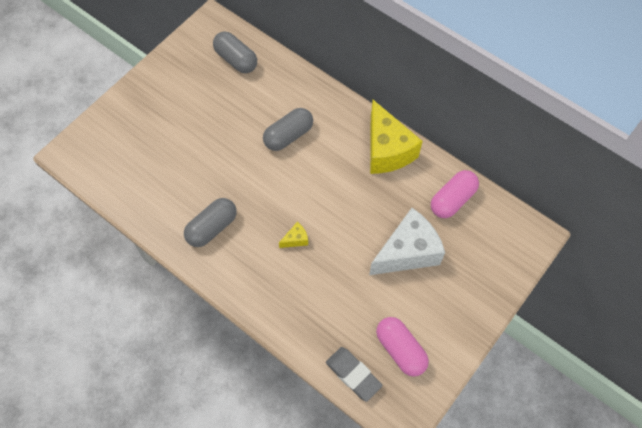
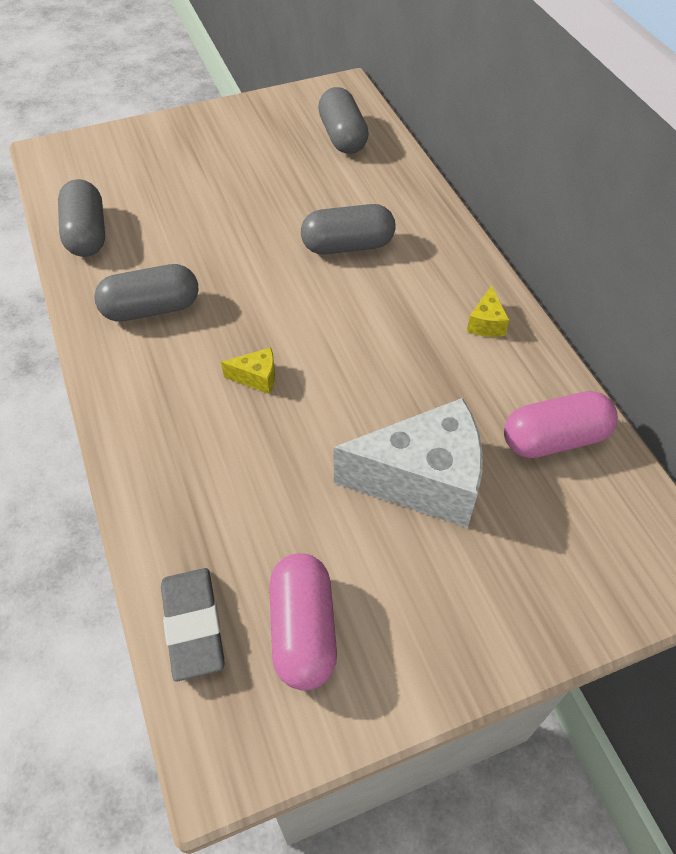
camera: 30 degrees right, 10 degrees down
yellow cheese [370,100,423,174] -> yellow cheese [467,285,509,337], size x0.41
none -> grey capsule [58,179,105,257]

